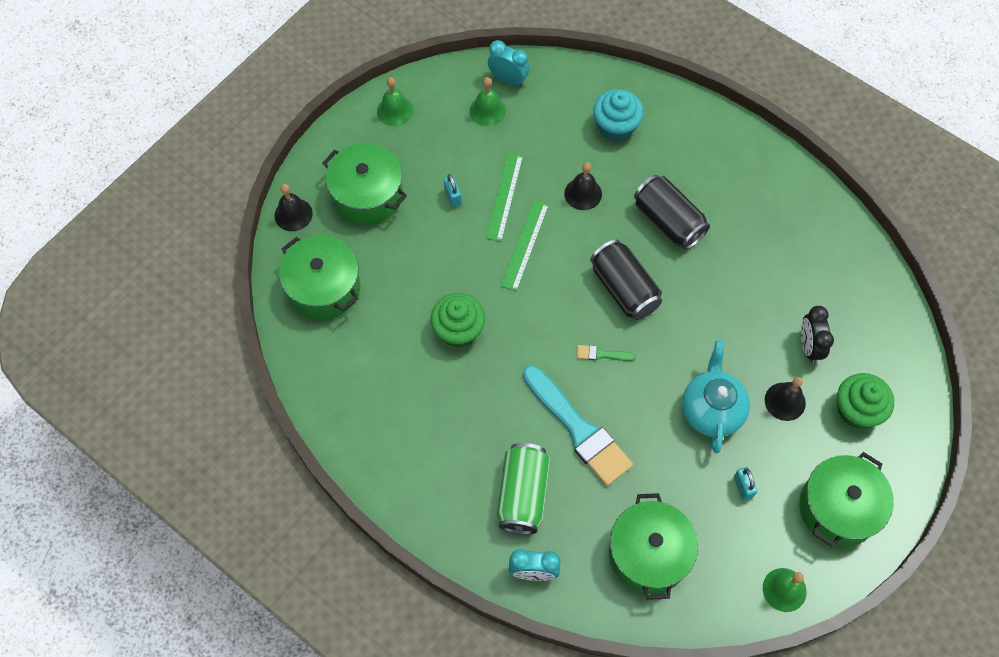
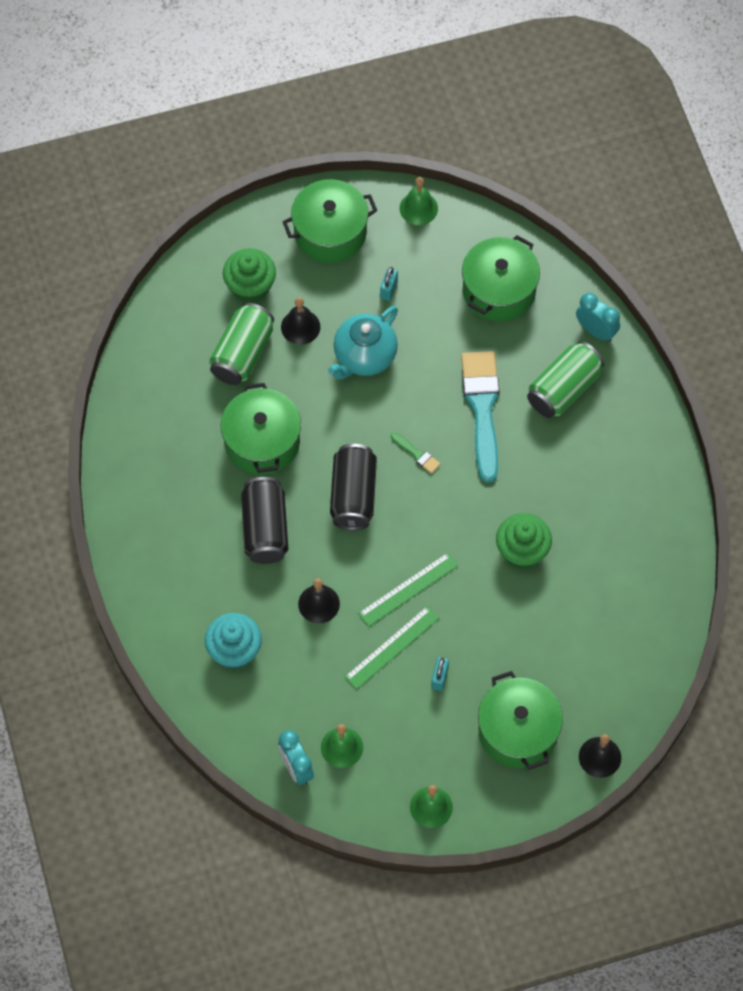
camera: 145 degrees left, 0 degrees up
green pot [279,235,360,320] -> green pot moved to [221,383,301,475]
black clock [801,306,834,363] -> green can [209,303,274,385]

